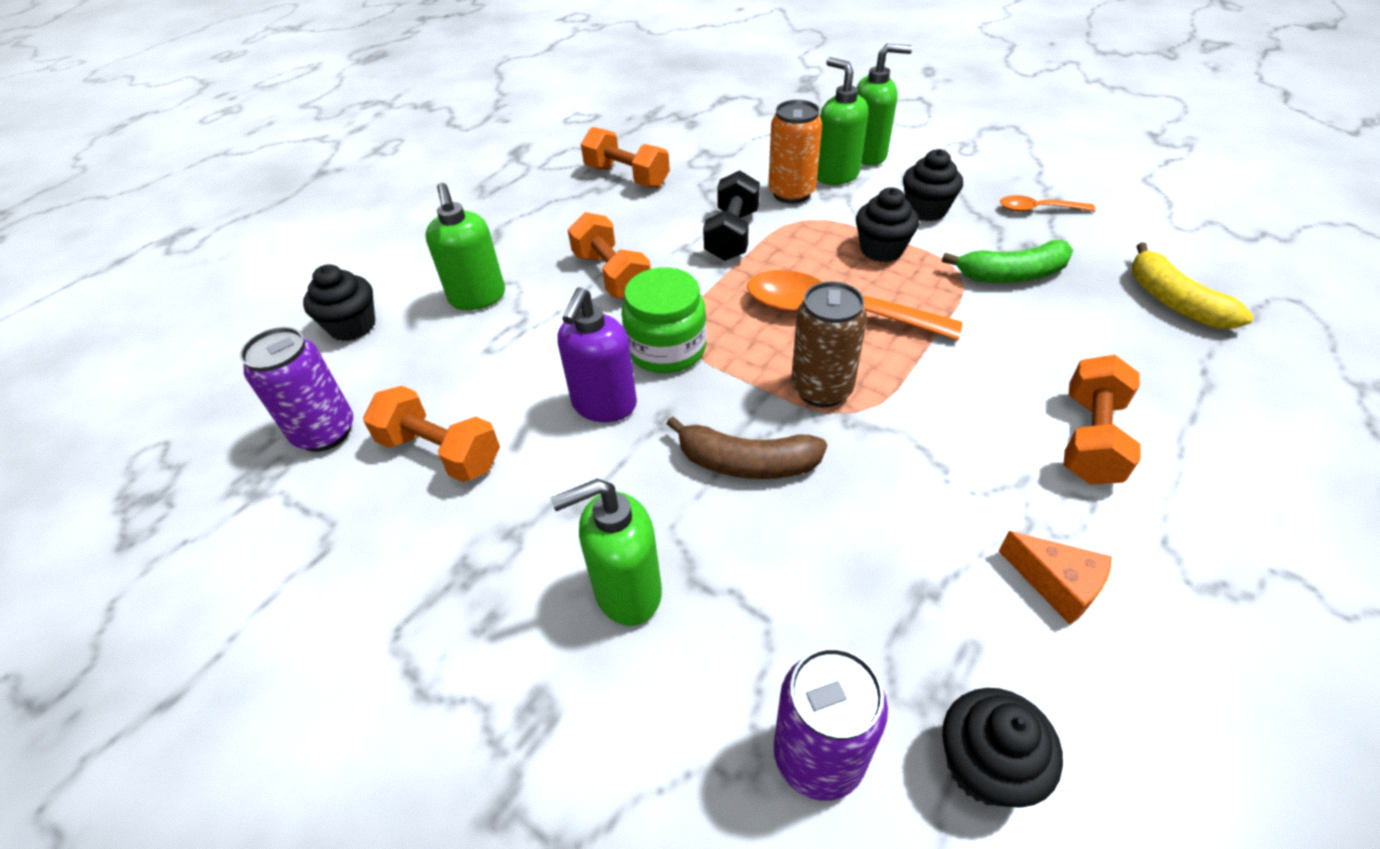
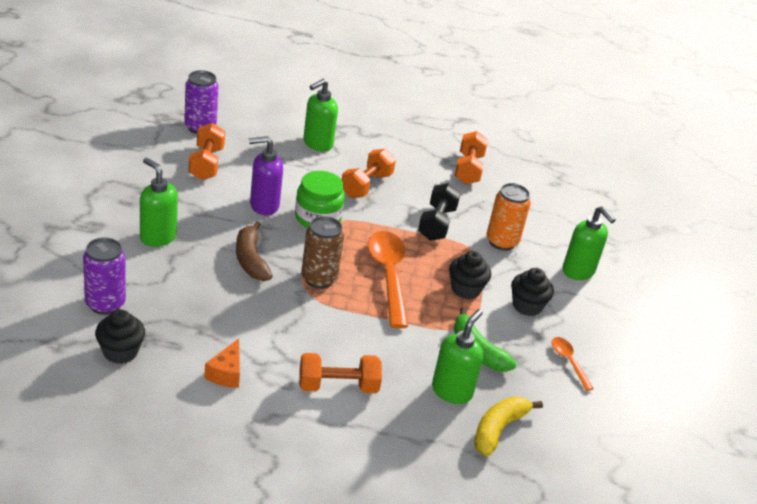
camera: 55 degrees right, 10 degrees down
black cupcake [303,264,375,341] -> none
black dumbbell [703,171,760,261] -> black dumbbell turned 60 degrees counterclockwise [418,183,461,241]
green soap dispenser [817,57,869,185] -> green soap dispenser moved to [432,309,483,404]

